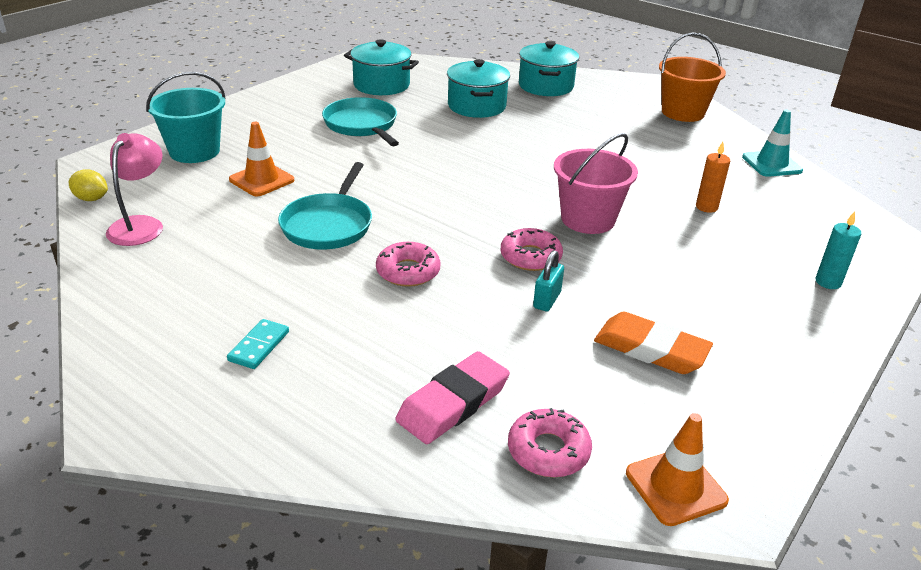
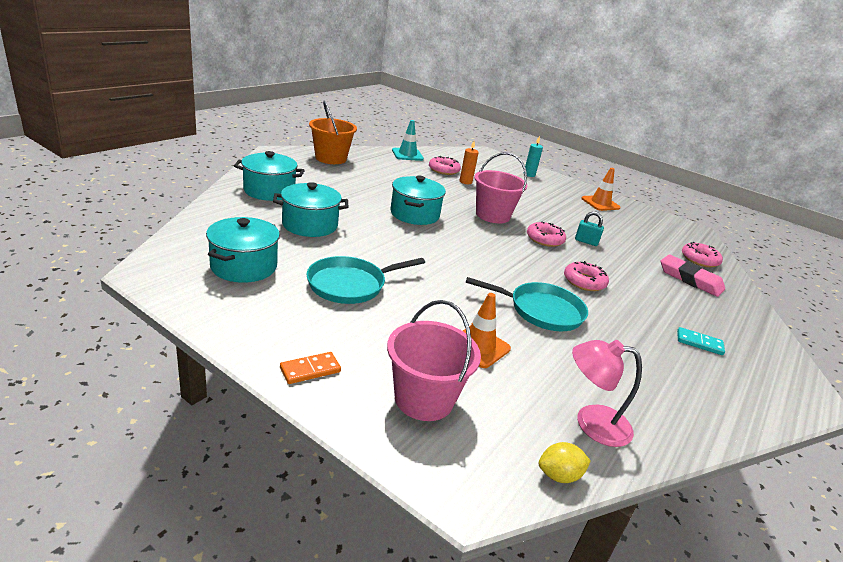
camera: 95 degrees left, 5 degrees down
yellow lemon [69,169,108,201] -> yellow lemon turned 60 degrees clockwise [539,442,591,483]
turquoise bucket [146,72,226,163] -> pink bucket [387,300,481,421]
orange eraser [594,312,713,374] -> none
orange traffic cone [626,413,729,526] -> orange traffic cone moved to [581,168,621,211]
none -> orange domino [280,352,341,384]
none -> turquoise pot [390,176,446,225]
none -> pink donut [429,156,461,175]

